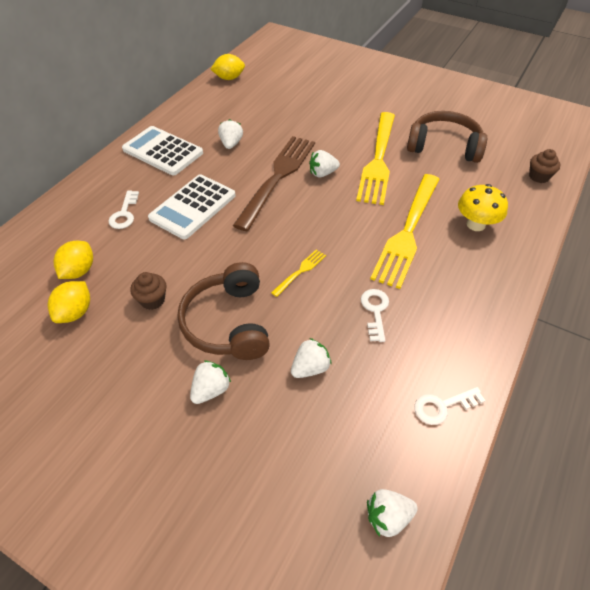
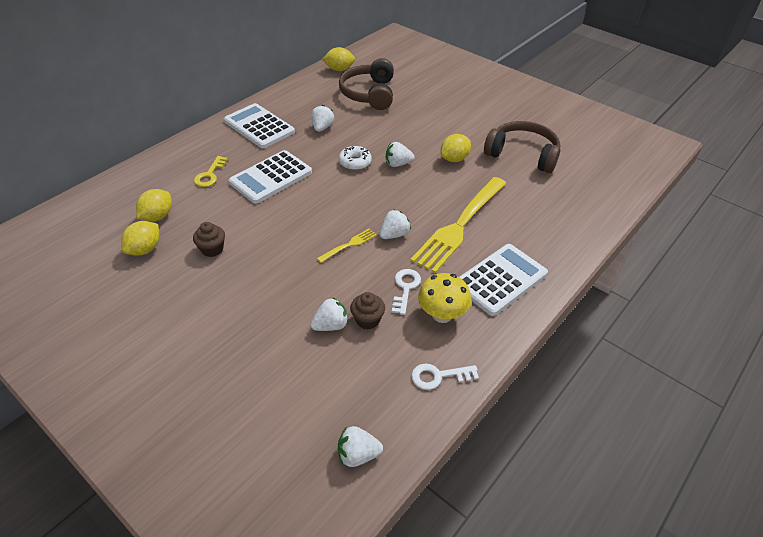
camera: 10 degrees right, 5 degrees down
white key [108,191,139,229] -> yellow key [194,156,227,187]
brown headphones [177,262,270,360] -> brown headphones moved to [339,58,394,110]
white strawberry [190,360,231,404] -> white strawberry moved to [380,209,411,239]
brown fork [233,136,315,231] -> white donut [339,146,372,170]
yellow fork [356,112,395,205] -> yellow lemon [441,134,471,162]
yellow mushroom [458,184,508,231] -> yellow mushroom moved to [418,273,471,323]
brown cupcake [529,149,561,183] -> brown cupcake moved to [350,292,385,330]
none -> white calculator [459,244,548,316]

